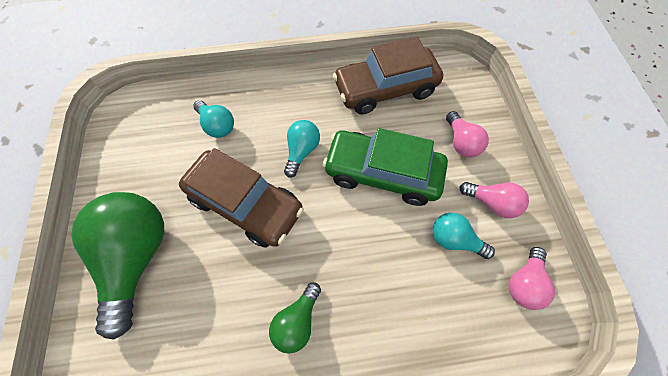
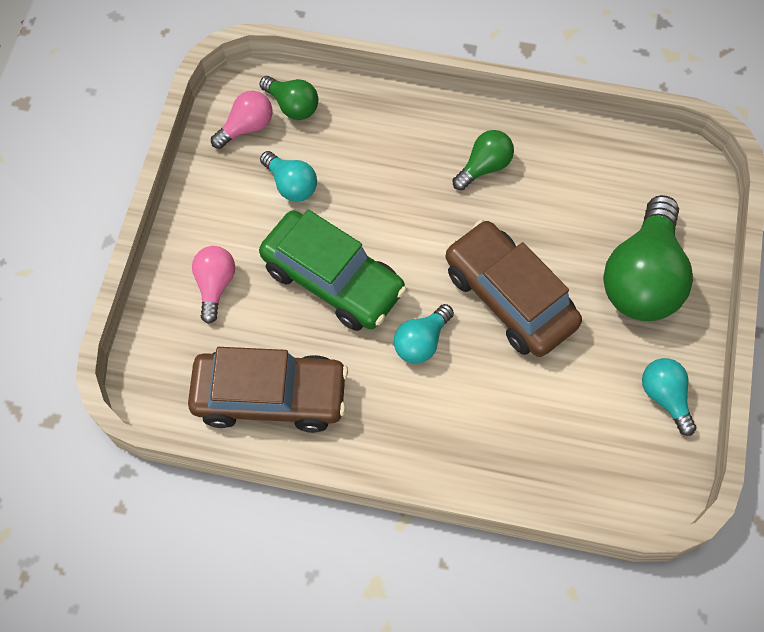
camera: 160 degrees left, 0 degrees up
turquoise light bulb [193,100,234,138] -> turquoise light bulb moved to [642,358,696,436]
pink light bulb [460,182,529,218] -> none
none -> green light bulb [260,76,318,120]

